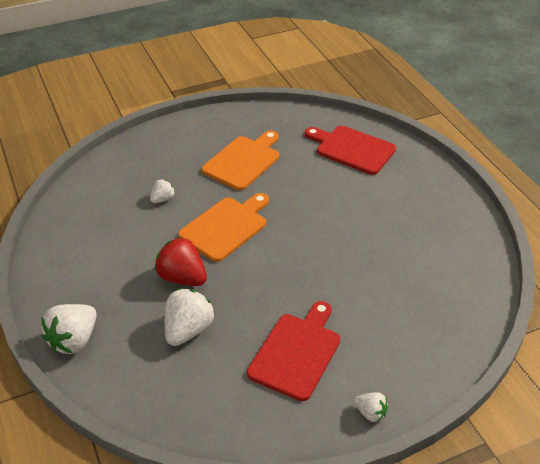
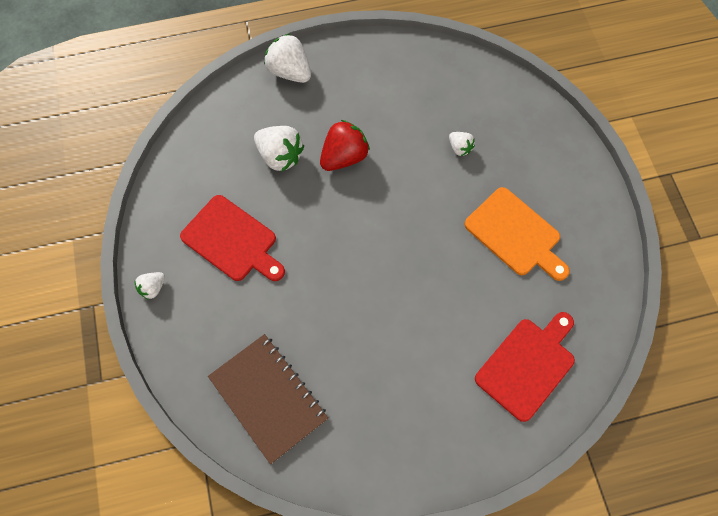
camera: 100 degrees right, 25 degrees up
orange cutting board [178,193,269,262] -> none
none -> brown notebook [208,334,328,464]

